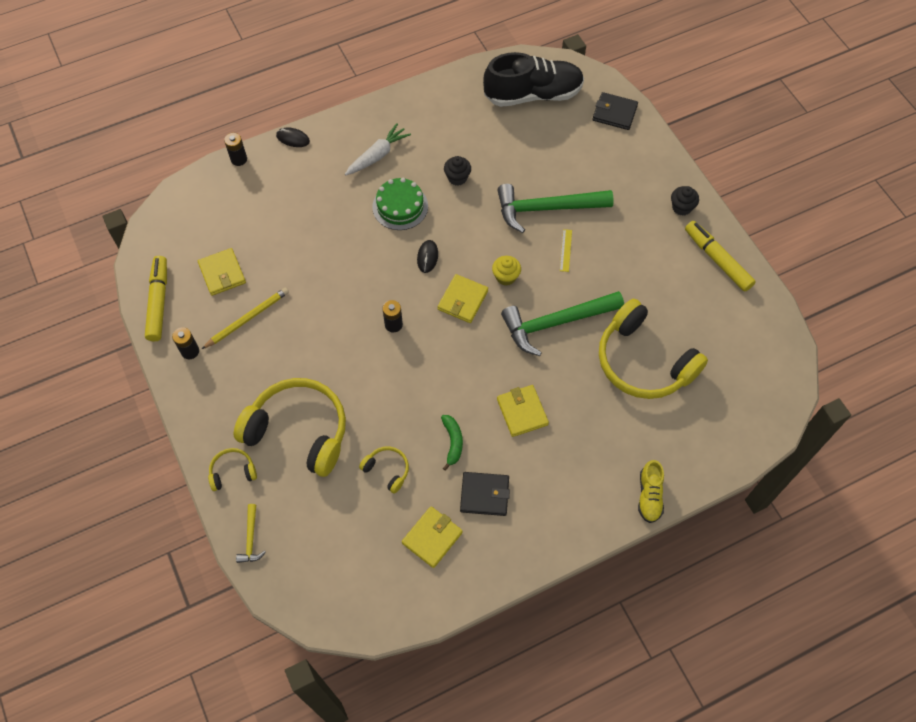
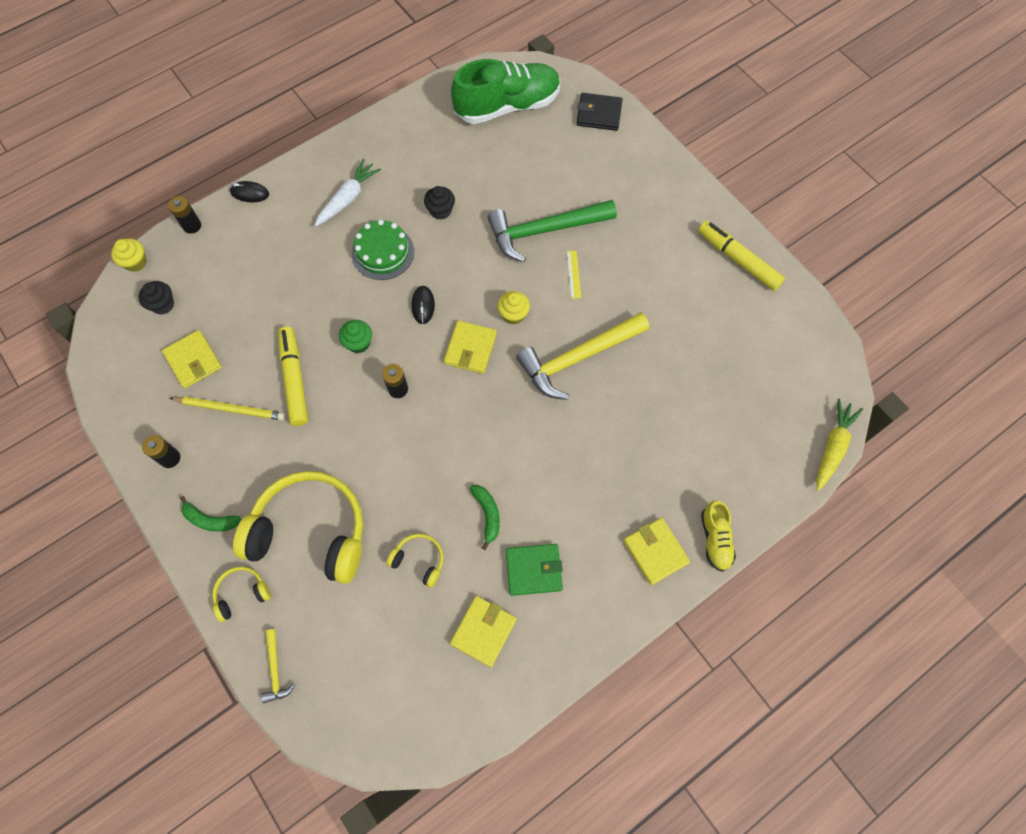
camera: 10 degrees left, 5 degrees up
yellow marker [145,256,167,341] -> yellow marker moved to [278,326,308,426]
yellow pencil [202,287,289,349] -> yellow pencil turned 60 degrees clockwise [170,397,285,421]
black wallet [460,472,510,516] -> green wallet [506,544,563,596]
black shoe [483,52,584,107] -> green shoe [451,59,560,124]
yellow wallet [497,385,549,437] -> yellow wallet moved to [623,518,690,585]
green hammer [501,291,624,356] -> yellow hammer [516,312,649,400]
yellow headphones [599,299,708,399] -> none
black cupcake [671,186,699,216] -> black cupcake moved to [139,281,174,315]
none -> yellow cupcake [111,239,147,272]
none -> green banana [180,496,241,531]
none -> green cupcake [339,320,372,353]
none -> yellow carrot [816,399,863,491]

